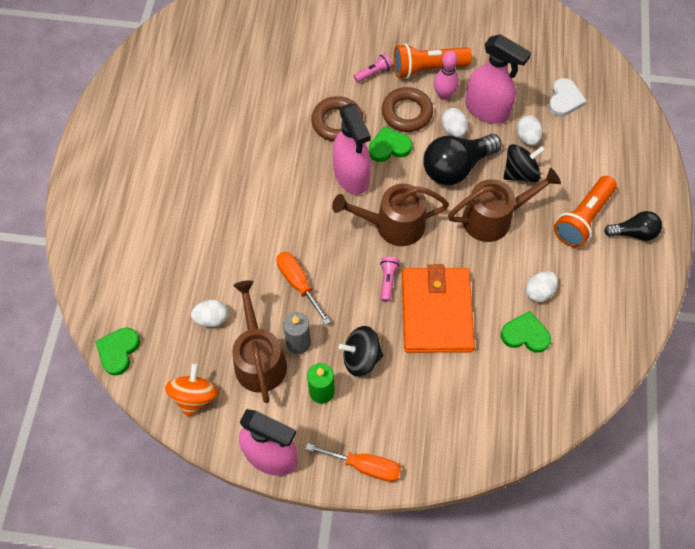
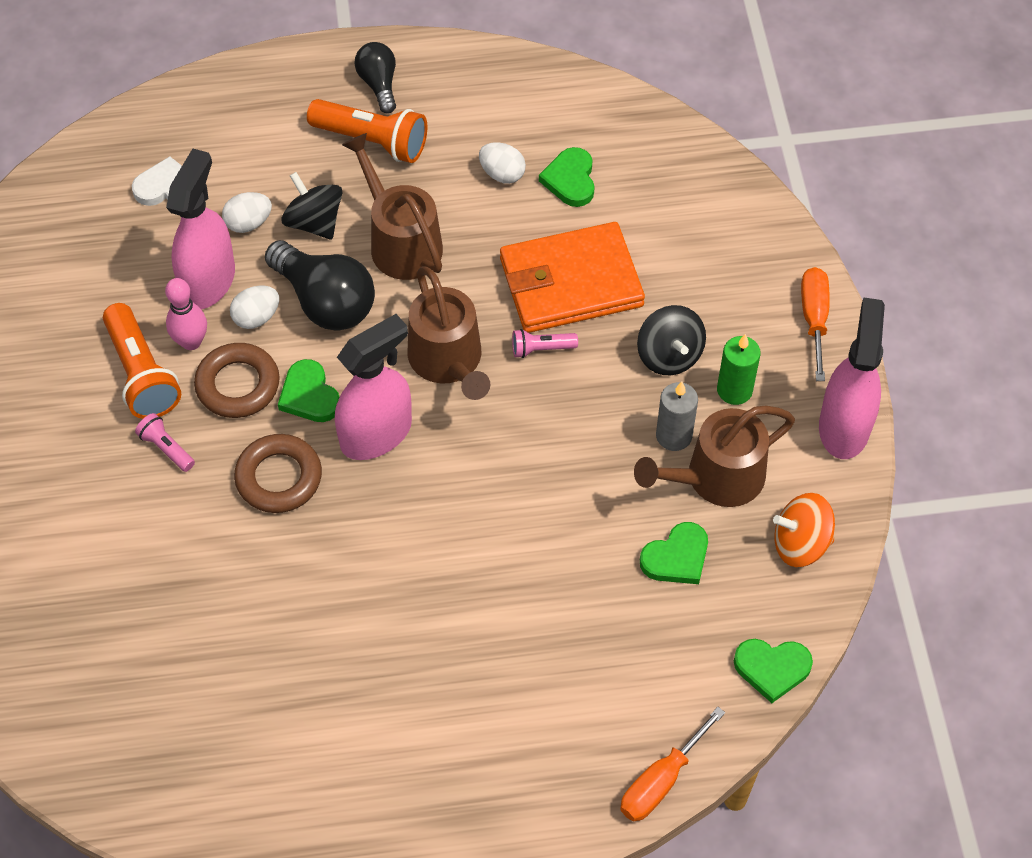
camera: 105 degrees left, 5 degrees down
white egg [191,300,228,327] -> green heart [640,522,708,584]
orange screwdriver [276,252,331,325] -> orange screwdriver moved to [620,707,725,822]

